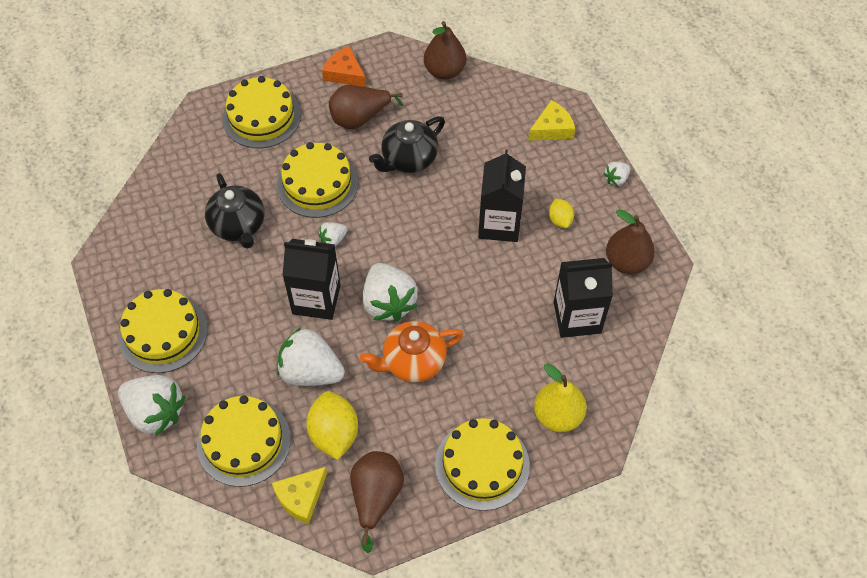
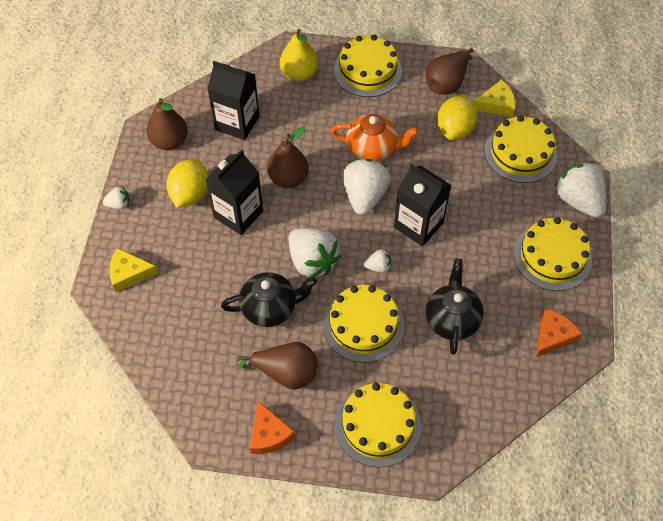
camera: 150 degrees left, 0 degrees up
white strawberry [277,327,345,386] -> white strawberry moved to [289,228,341,278]
brown pear [424,21,466,80] -> brown pear moved to [267,127,309,188]
yellow lemon [549,198,574,228] -> yellow lemon [167,159,208,208], size x1.81
none -> orange cheese [537,308,582,357]

